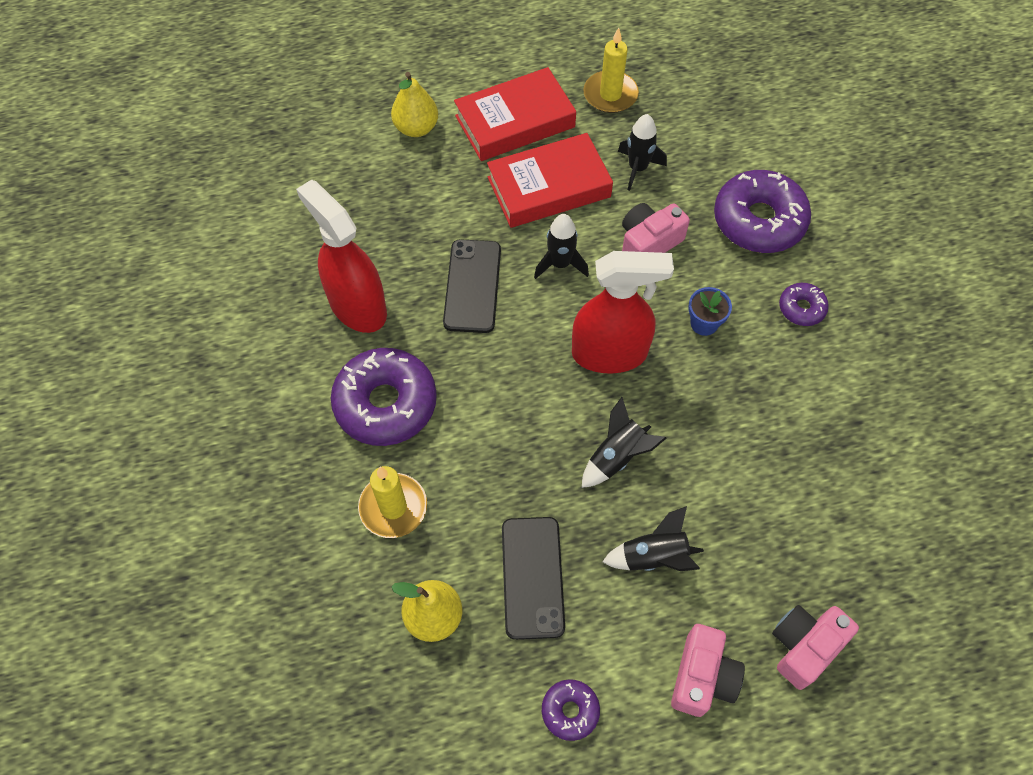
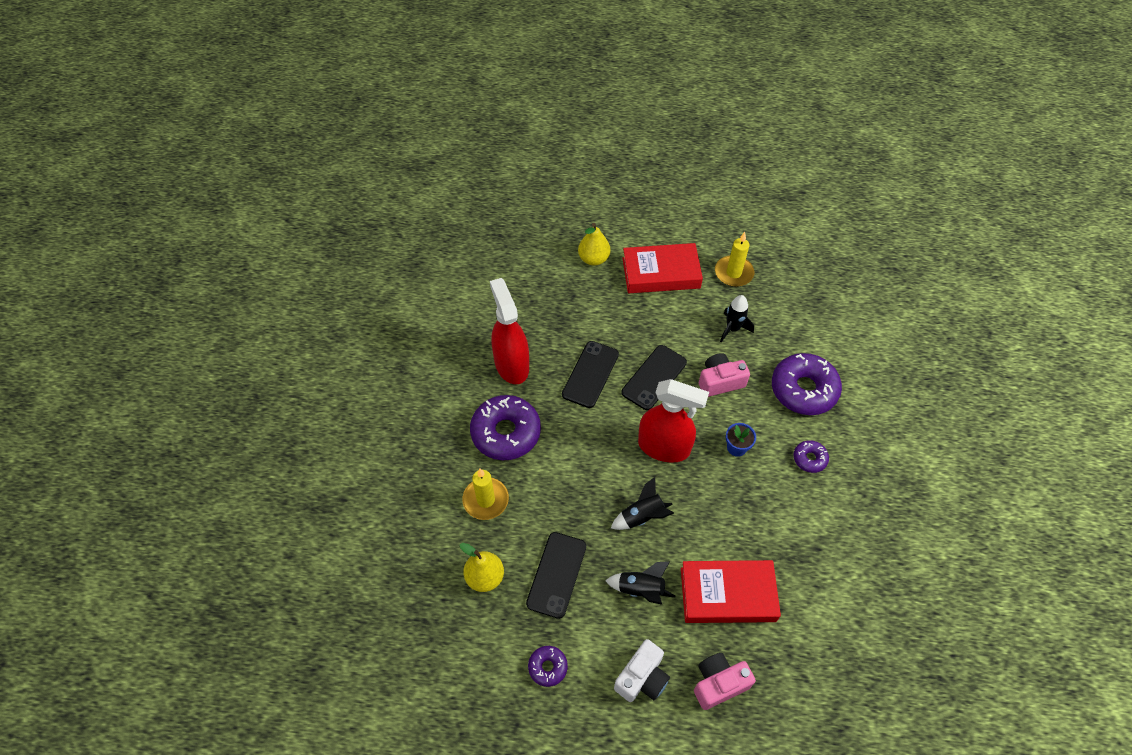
camera: 20 degrees right, 5 degrees down
red book [487,133,613,228] -> red book moved to [681,560,781,623]
black rocket [534,214,589,279] -> black phone [621,345,687,410]
pink camera [671,624,745,717] -> white camera [614,639,670,702]

